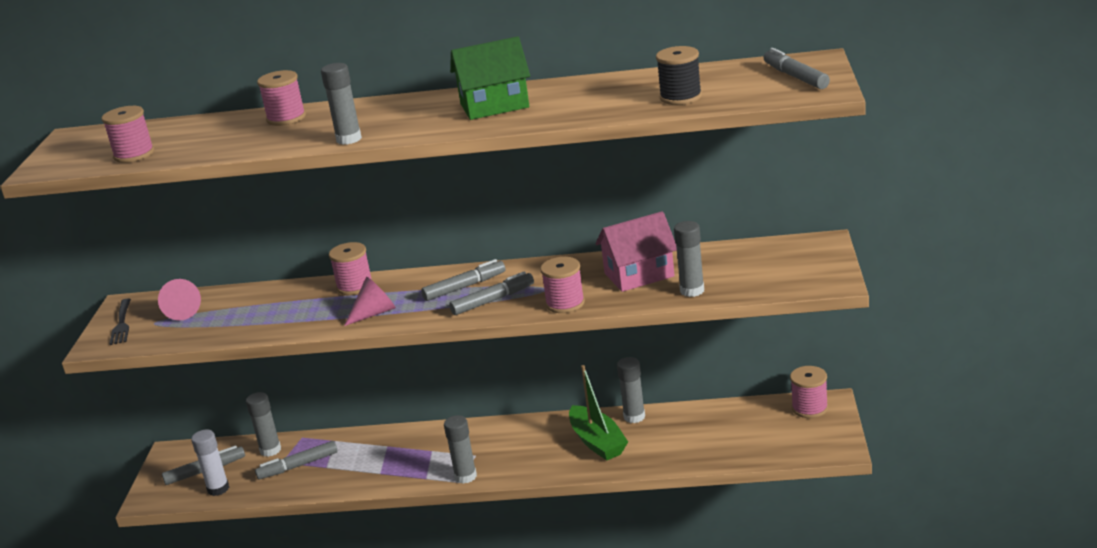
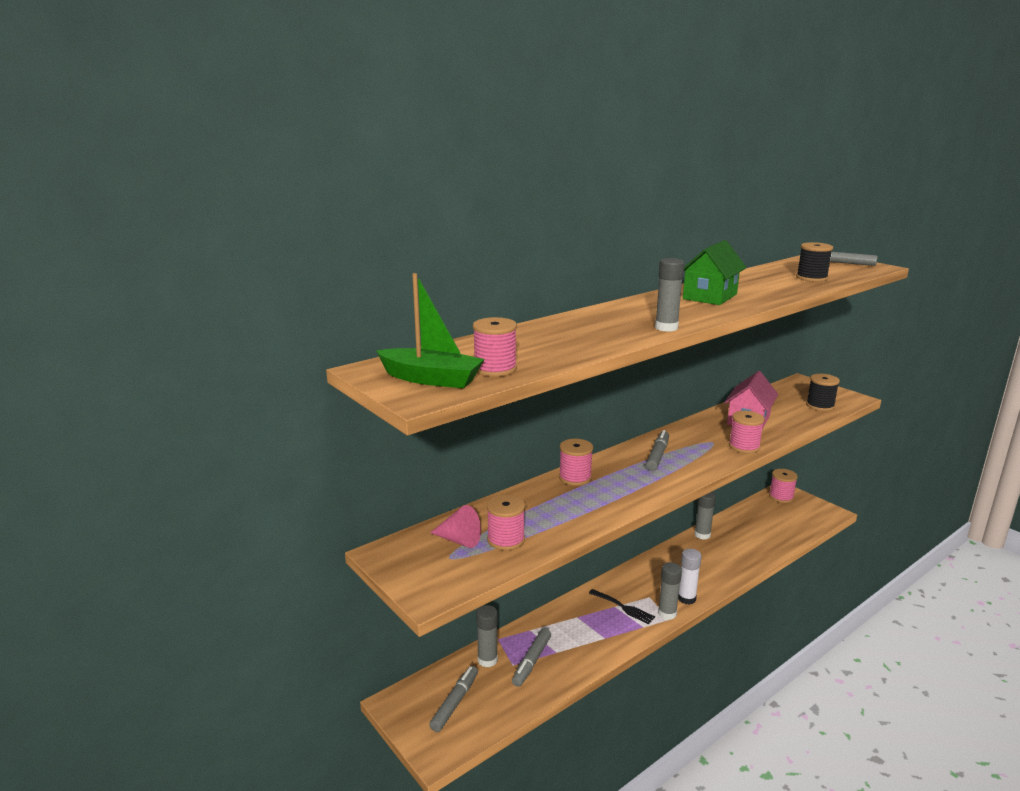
camera: 45 degrees left, 5 degrees down
black fork [109,298,131,345] -> black fork moved to [589,589,655,624]
white glue stick [191,430,229,496] -> white glue stick moved to [678,549,702,605]
pink spool [257,70,306,126] -> pink spool moved to [487,495,525,550]
pink cone [344,277,396,326] -> none
grey marker [449,271,534,315] -> none
green boat [569,365,628,461] -> green boat moved to [376,273,485,388]
grey glue stick [674,221,704,297] -> none
none -> black spool [806,374,840,411]

